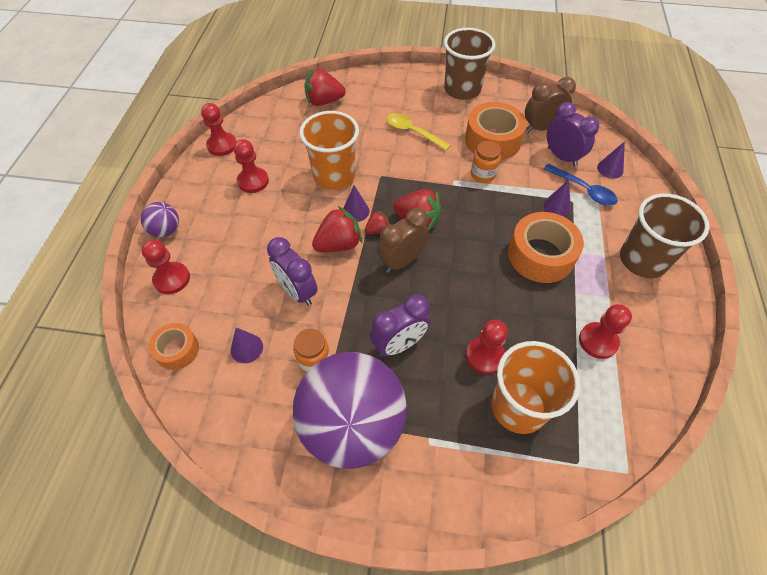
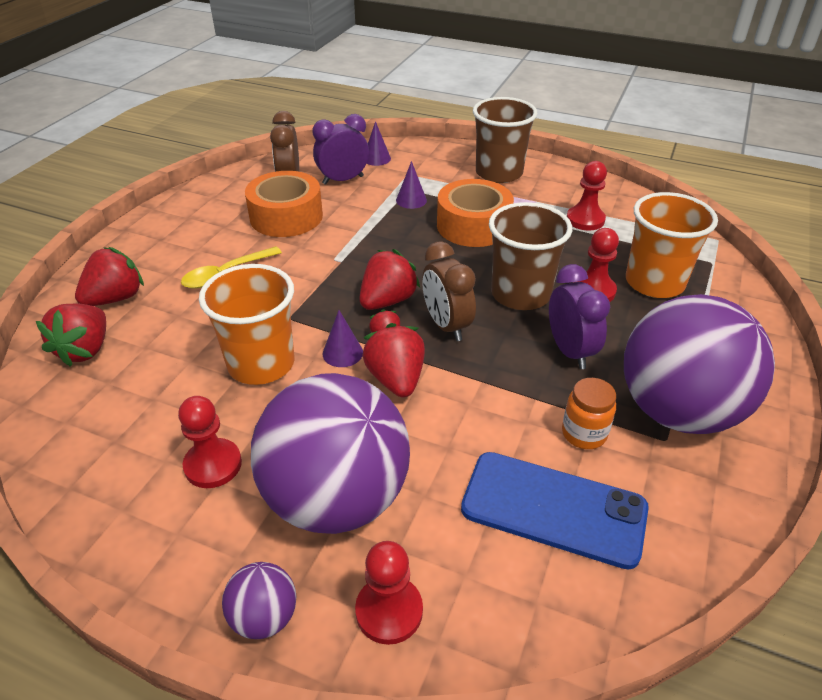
camera: 75 degrees left, 15 degrees down
orange tape [149,323,199,370] -> none
red pawn [201,103,236,156] -> none
purple cone [231,328,263,363] -> blue phone [461,452,649,570]
purple clock [267,237,318,306] -> none
brown cup [444,28,495,100] -> brown cup moved to [489,202,572,310]
orange jar [471,141,501,183] -> none
blue spoon [544,164,618,206] -> none
none -> red strawberry [75,247,144,306]
none -> purple ball [251,373,410,534]

